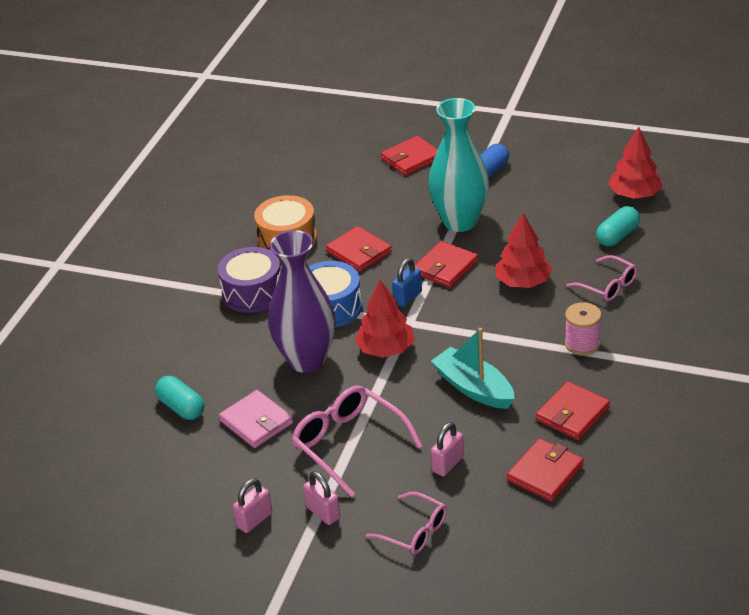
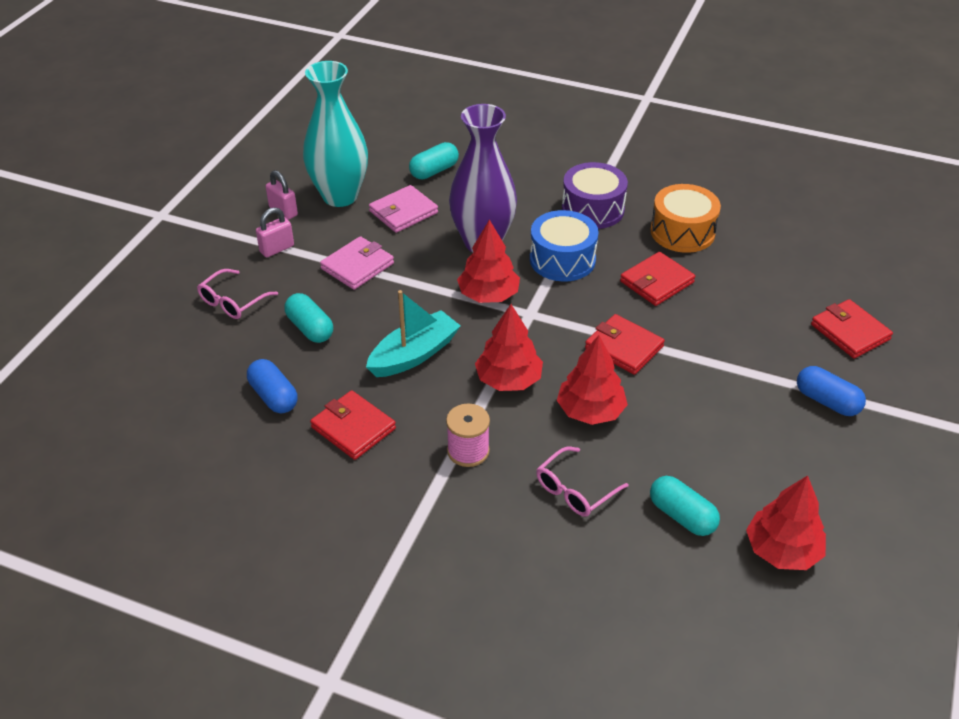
camera: 90 degrees right, 5 degrees up
pink glasses [291,385,423,497] -> pink wallet [320,236,394,290]
blue padlock [392,258,422,307] -> none
turquoise vase [428,98,489,232] -> turquoise vase moved to [303,61,368,207]
pink padlock [431,422,464,476] -> turquoise capsule [284,293,333,343]
red wallet [507,438,584,502] -> blue capsule [247,359,298,413]
none -> red tree [475,304,543,391]

